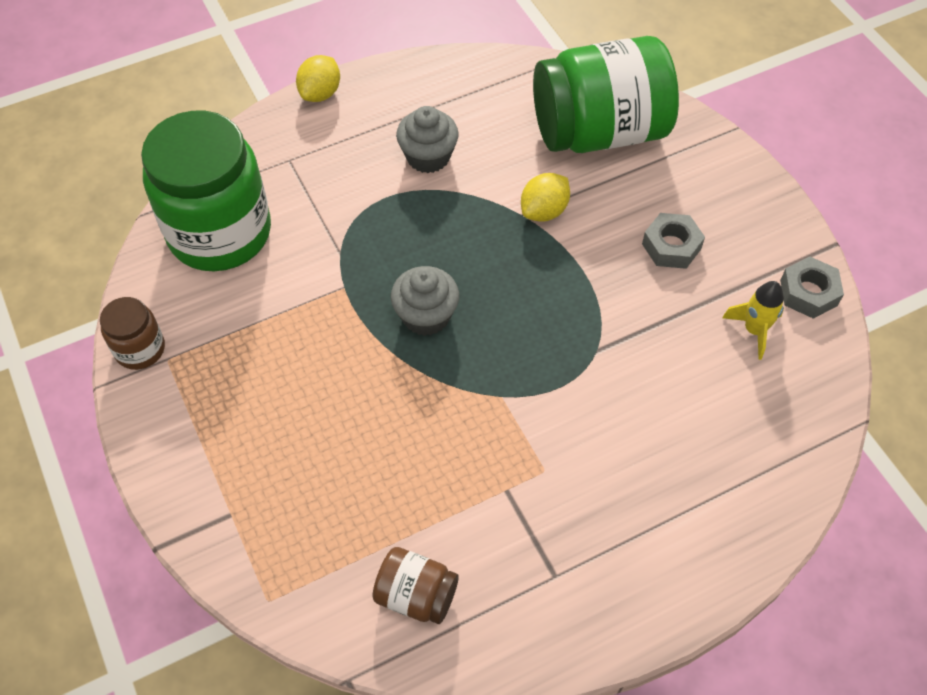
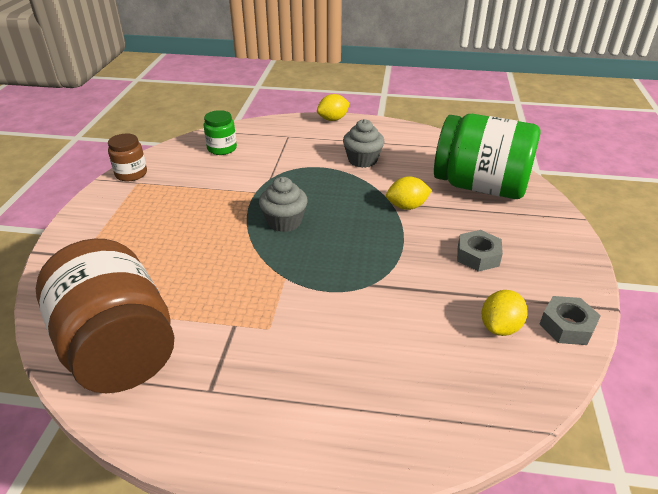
camera: 35 degrees right, 20 degrees down
green jar [141,111,271,271] -> green jar [204,110,237,155], size x0.46
brown jar [372,547,459,624] -> brown jar [36,238,174,393], size x2.19
yellow rocket [722,281,784,360] -> yellow lemon [481,290,528,336]

